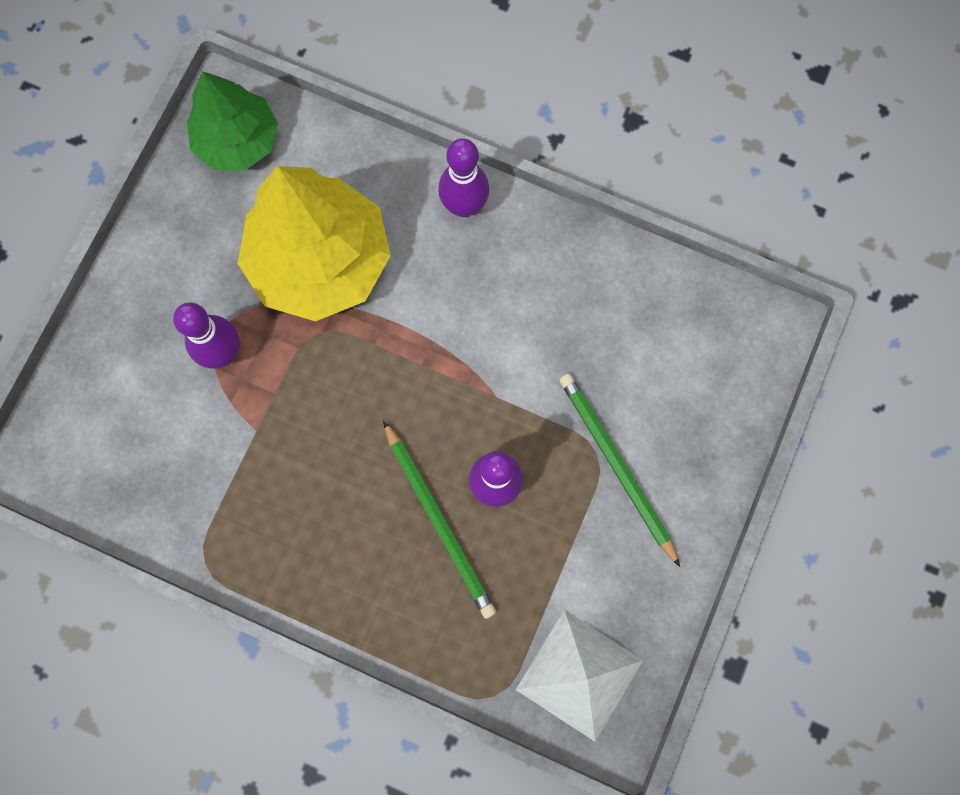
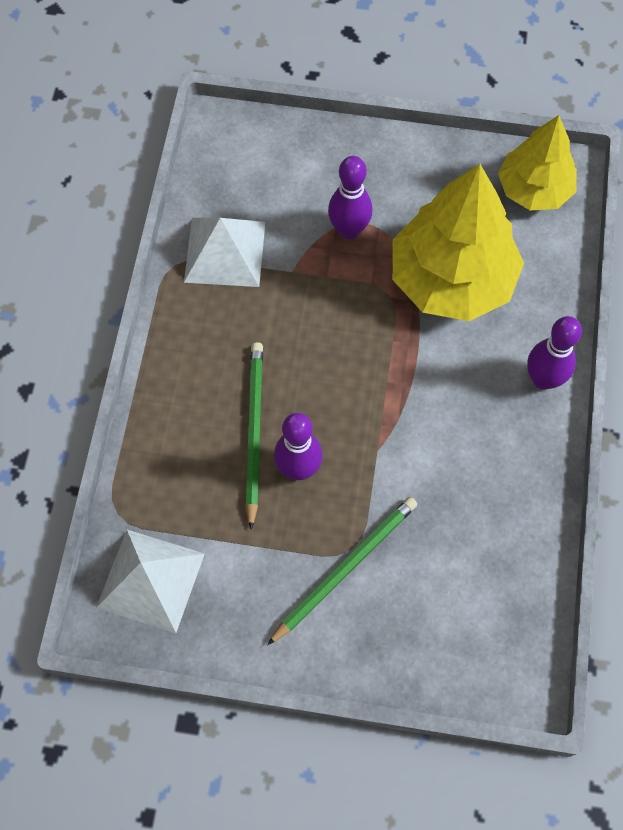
camera: 75 degrees right, 10 degrees down
green tree [187,71,278,171] -> yellow tree [498,115,577,210]
green pencil [383,421,496,619] -> green pencil turned 135 degrees clockwise [246,342,263,529]
none -> white pyramid [184,218,265,287]

